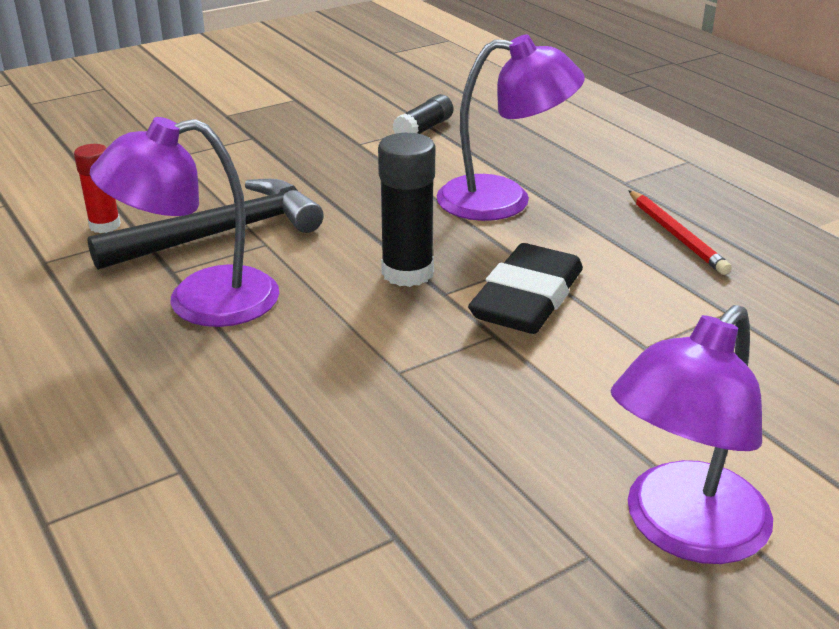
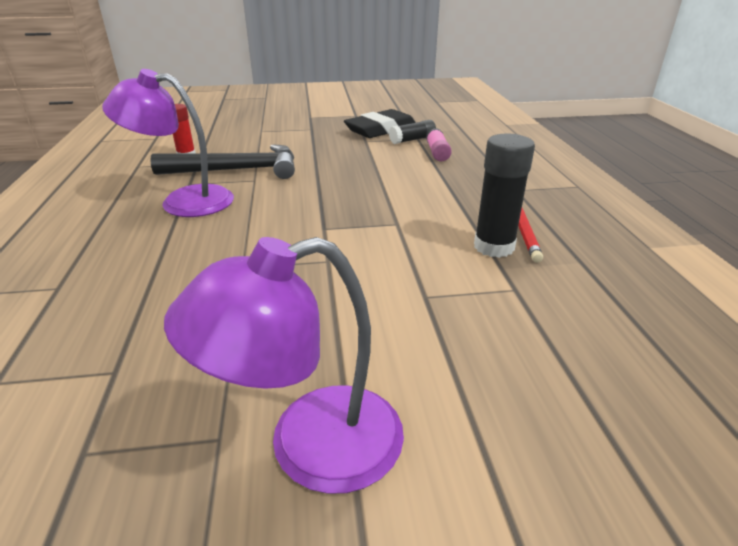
camera: 25 degrees right, 0 degrees up
black glue stick [378,133,435,287] -> black glue stick moved to [474,134,535,258]
purple lamp [437,34,585,221] -> none
black eraser [468,243,583,334] -> black eraser moved to [344,109,416,138]
none -> pink glue stick [426,128,452,161]

